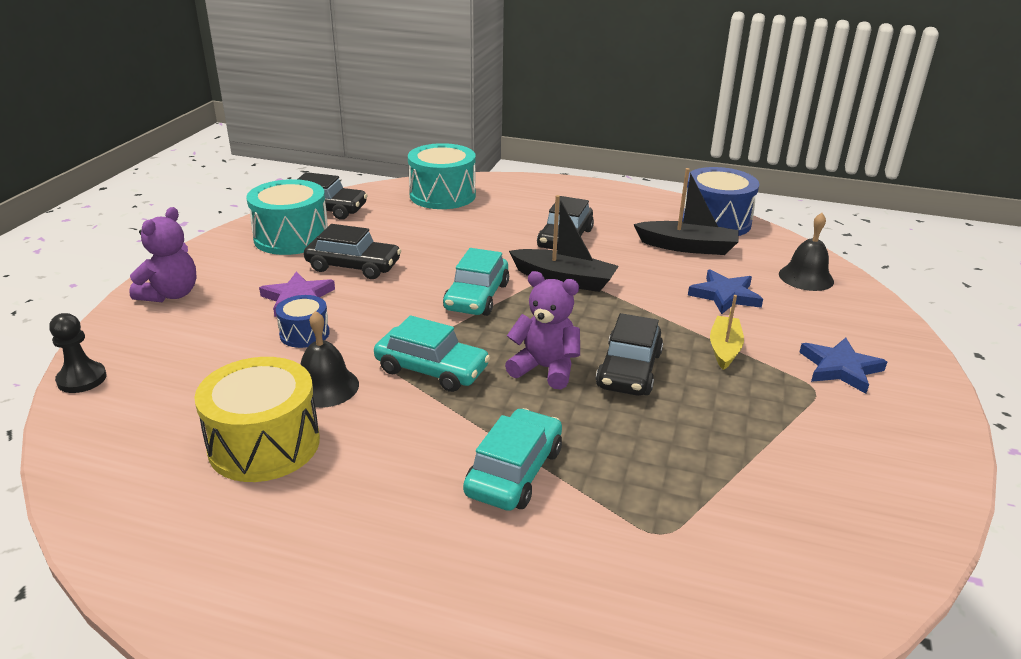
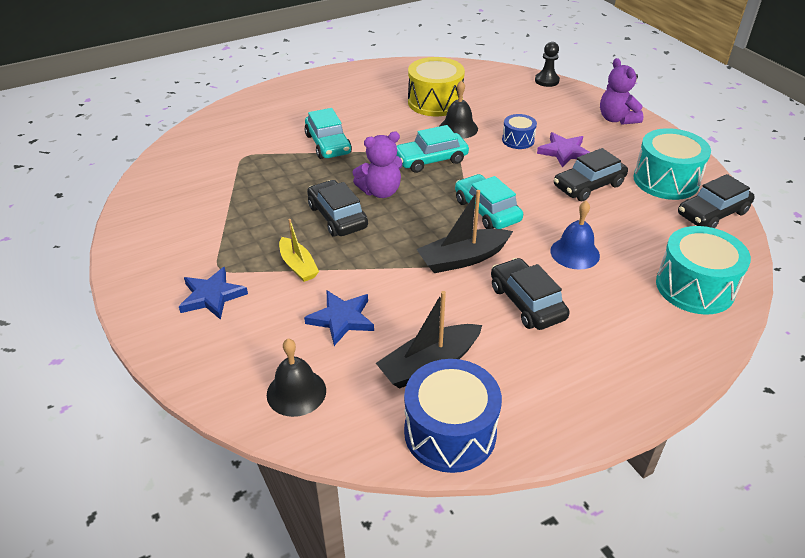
camera: 135 degrees right, 10 degrees up
none -> blue bell [550,201,600,270]

